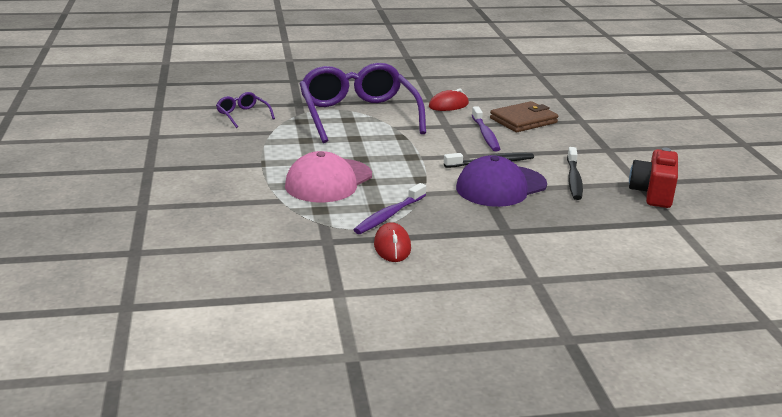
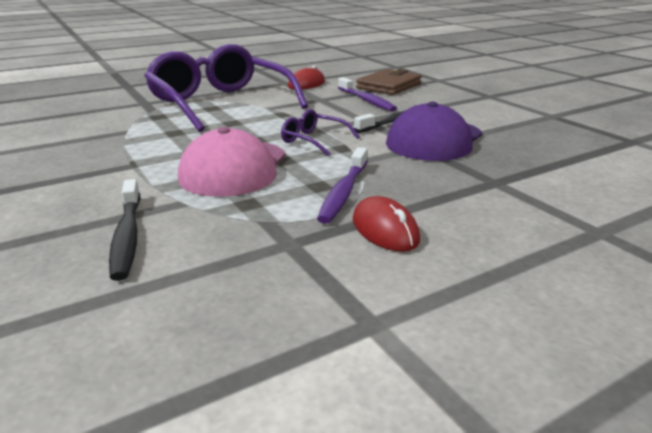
camera: 20 degrees left, 0 degrees up
purple glasses [216,92,275,128] -> purple glasses moved to [281,109,360,156]
black toothbrush [567,147,583,200] -> black toothbrush moved to [109,179,141,281]
red camera [629,147,678,208] -> none

